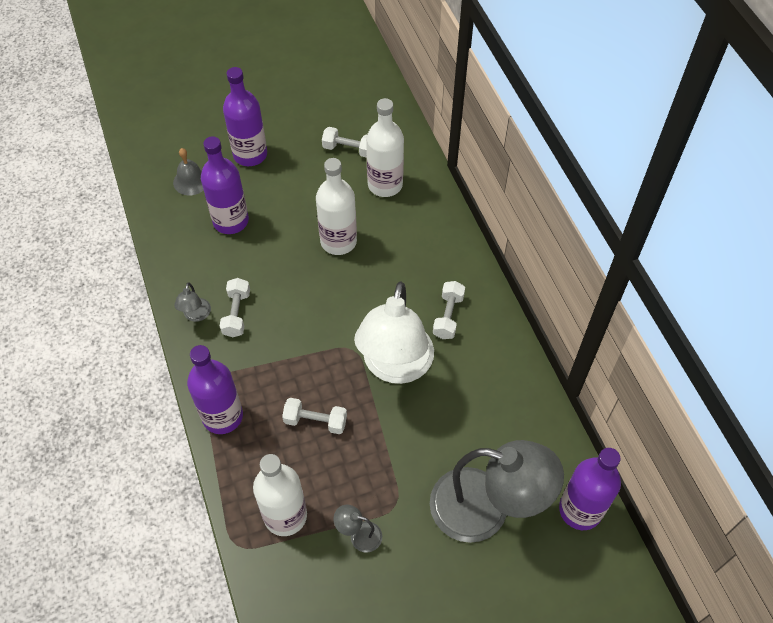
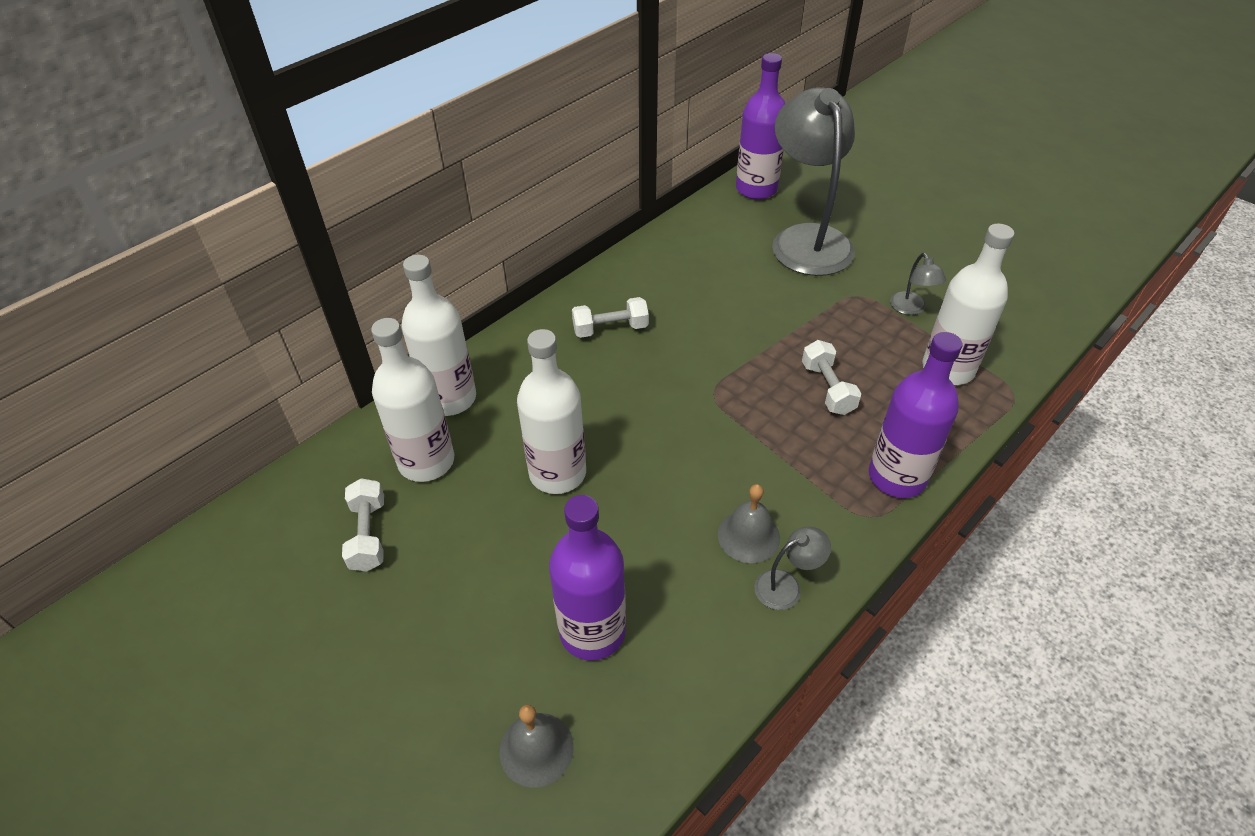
camera: 115 degrees left, 10 degrees down
white dumbbell [220,278,250,337] -> grey bell [718,484,780,563]
purple bottle [223,67,267,166] -> none
white lamp [354,282,434,384] -> none
none -> white bottle [402,255,476,416]

